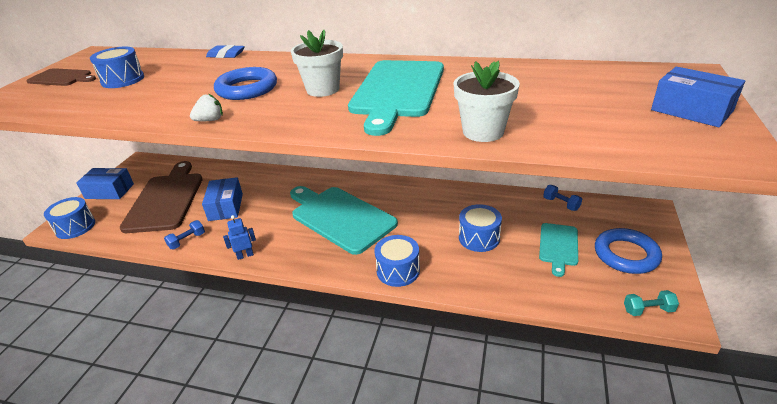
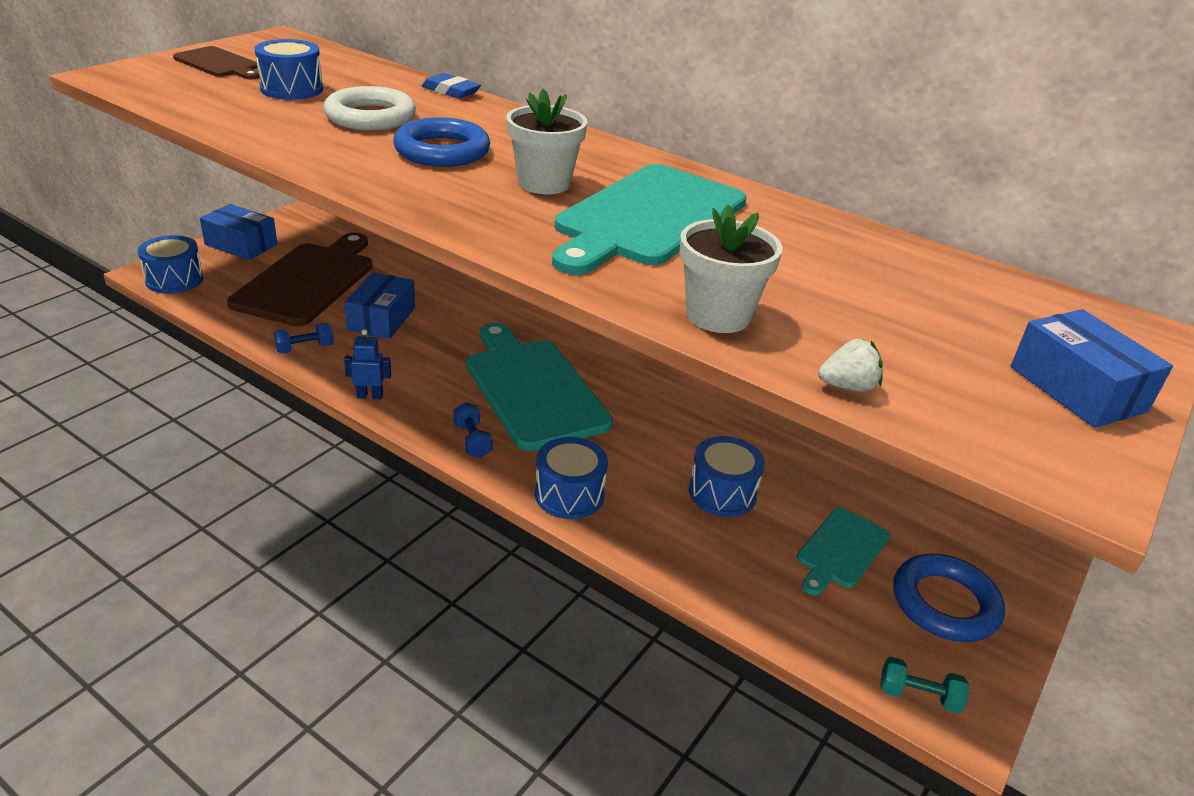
camera: 15 degrees right, 0 degrees up
white strawberry [190,94,223,121] -> white strawberry moved to [818,339,883,392]
blue dumbbell [543,185,582,211] -> blue dumbbell moved to [453,402,492,458]
none -> white ring [324,86,416,131]

